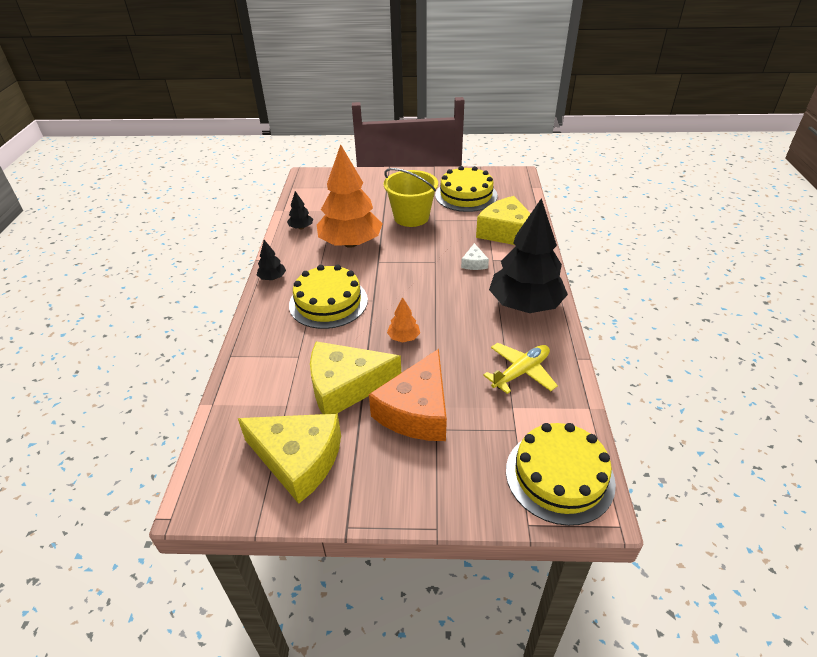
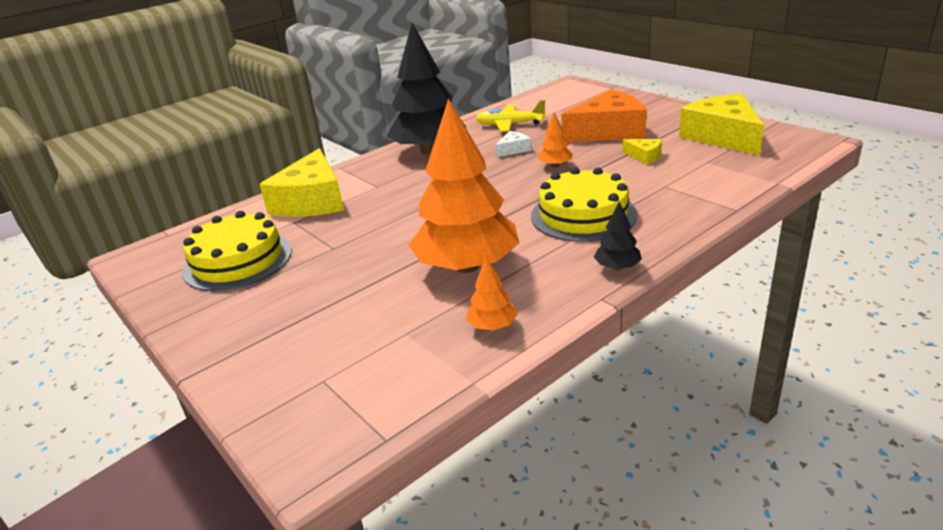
camera: 130 degrees left, 10 degrees down
black tree [287,191,313,229] -> orange tree [466,258,518,330]
yellow cheese [310,341,401,414] -> yellow cheese [622,139,662,164], size x0.44
yellow bucket [384,168,438,227] -> none
white cheese [461,243,489,270] -> white cheese moved to [495,131,531,157]
yellow cake [506,423,616,526] -> none

